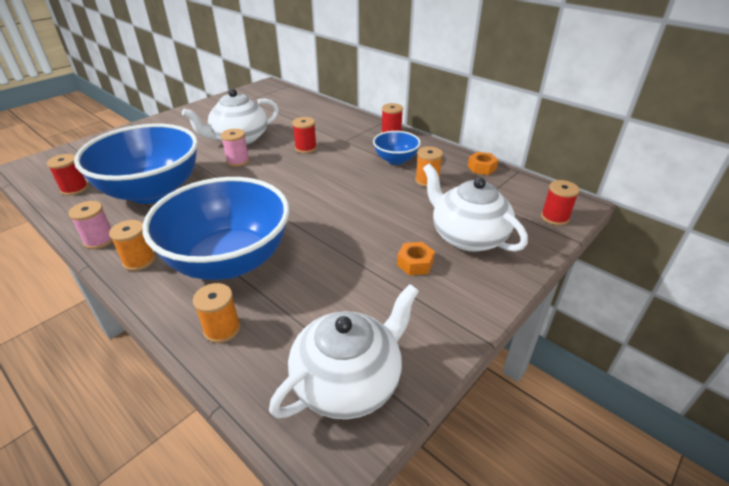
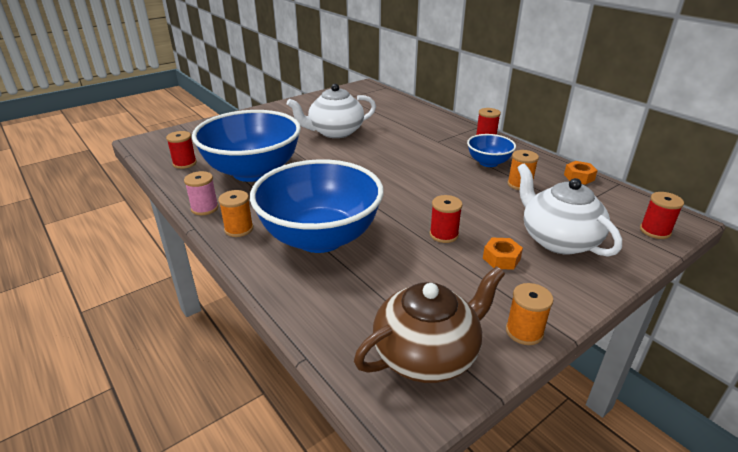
camera: 10 degrees right, 5 degrees down
orange spool [193,283,240,343] -> orange spool moved to [506,283,553,345]
pink spool [221,129,250,167] -> none
white teapot [269,284,419,419] -> brown teapot [354,266,505,383]
red spool [292,117,317,153] -> red spool moved to [430,195,462,243]

